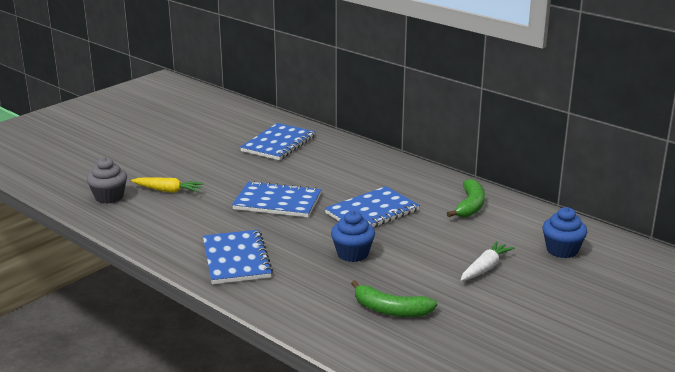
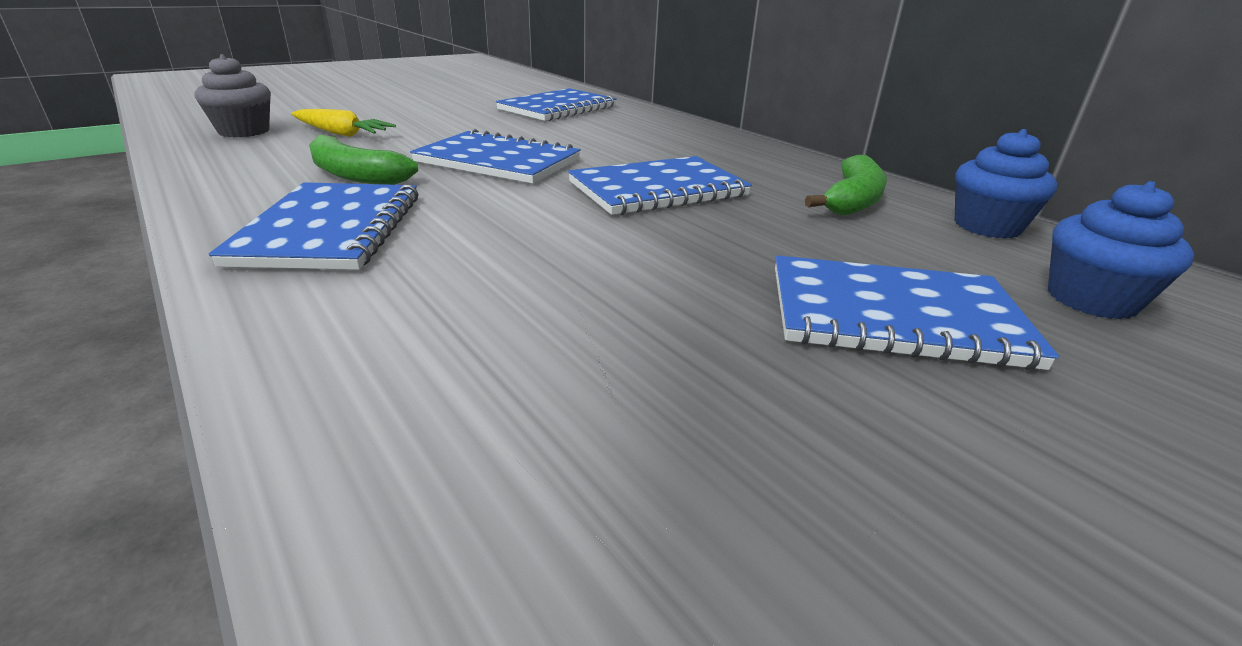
camera: 10 degrees right, 5 degrees up
blue cupcake [331,211,375,262] -> blue cupcake moved to [955,129,1057,239]
green banana [351,280,438,317] -> green banana moved to [309,135,418,185]
white carrot [460,241,515,281] -> blue notebook [775,255,1059,370]

